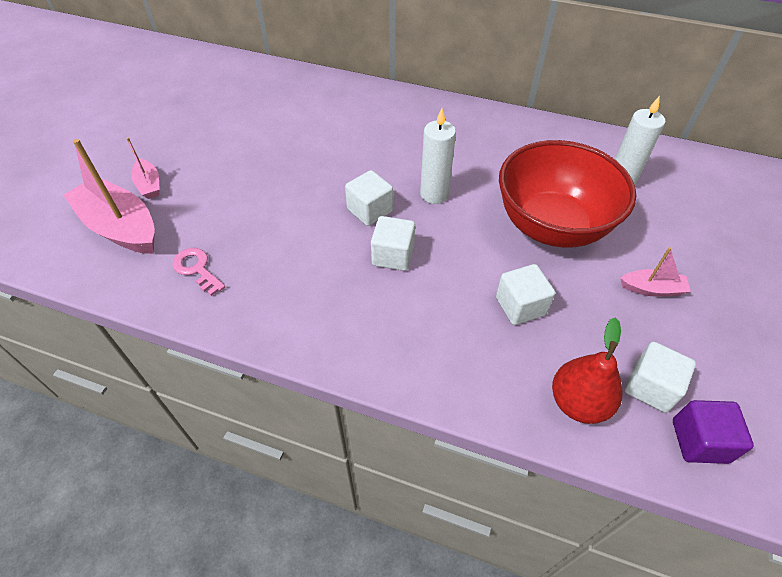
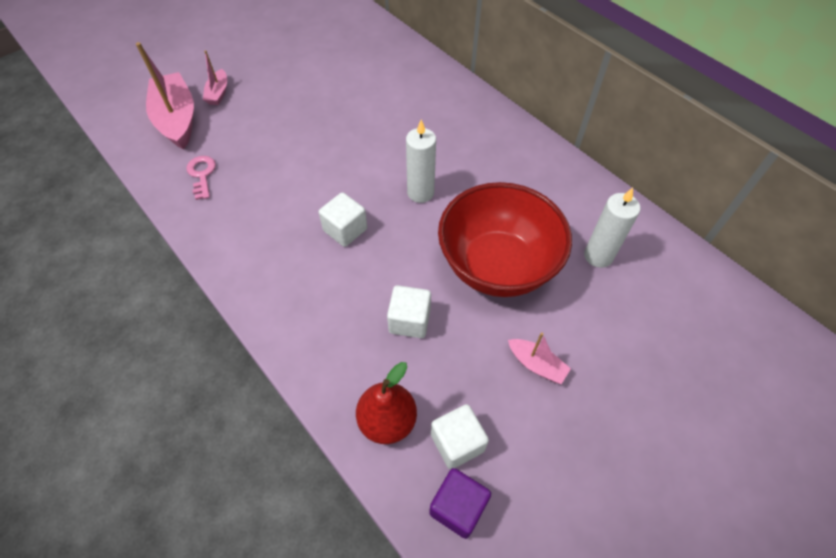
camera: 30 degrees right, 5 degrees up
white cube [345,170,393,226] -> none

